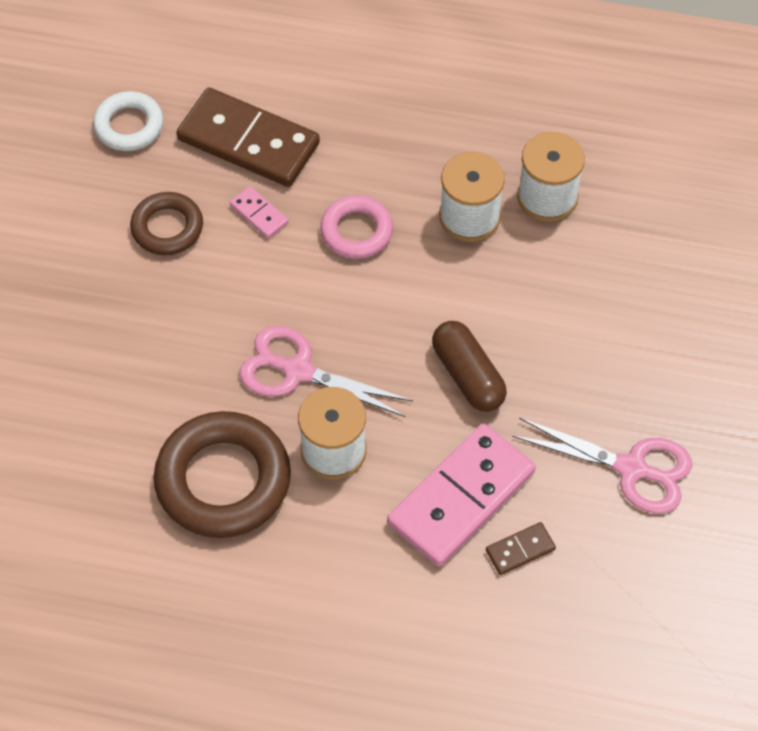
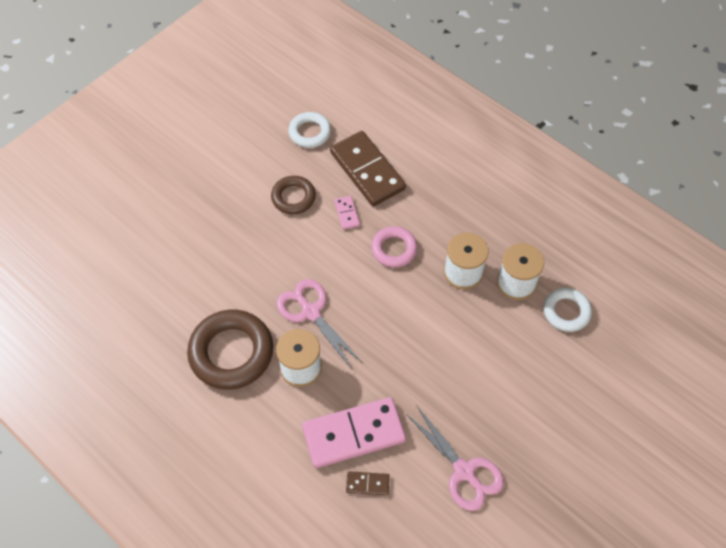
camera: 30 degrees right, 0 degrees up
brown capsule [432,321,507,412] -> none
none -> white ring [543,288,592,332]

